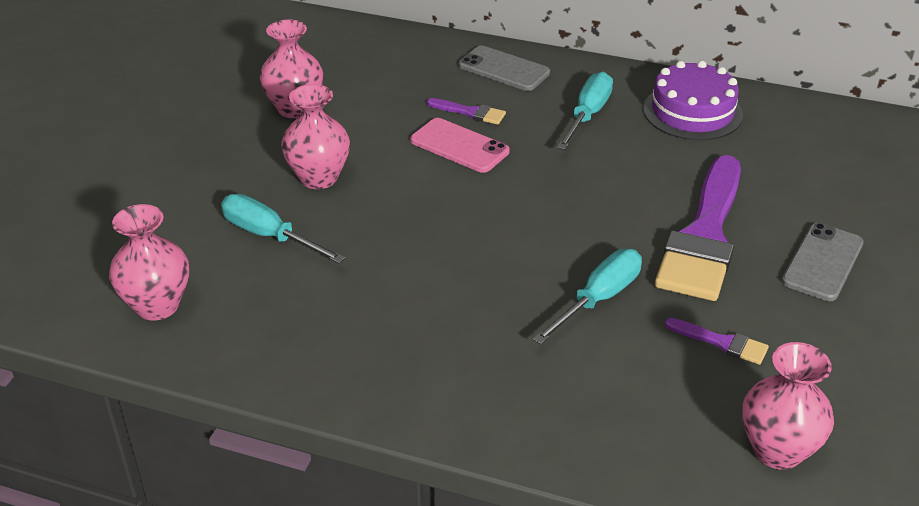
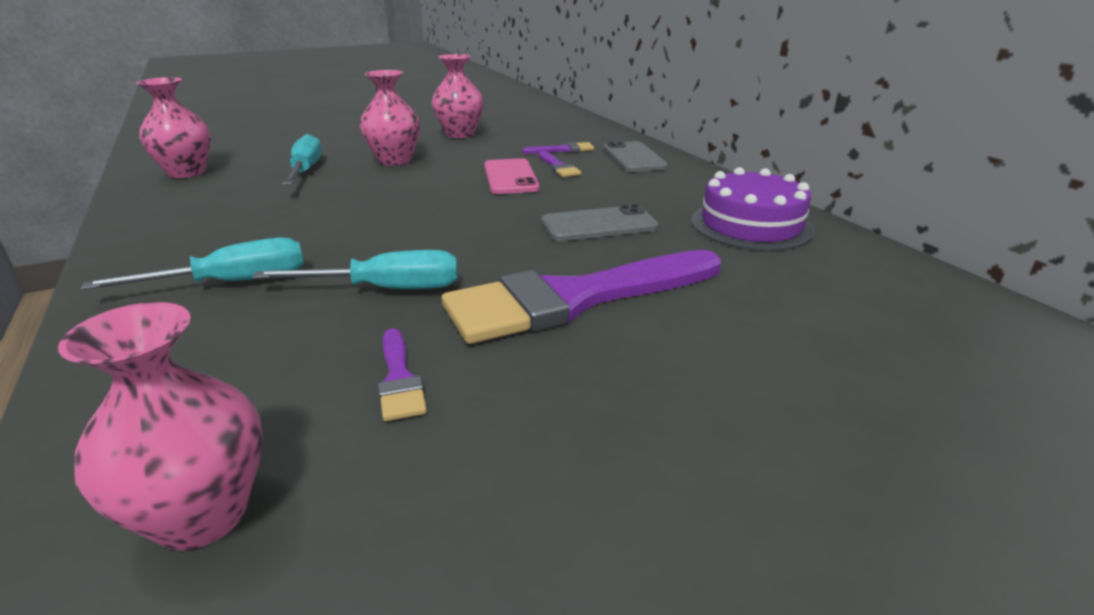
camera: 45 degrees right, 10 degrees down
turquoise screwdriver [557,72,613,150] -> turquoise screwdriver moved to [81,237,304,290]
grey phone [782,223,864,301] -> grey phone moved to [541,204,659,241]
none -> purple brush [522,142,594,154]

